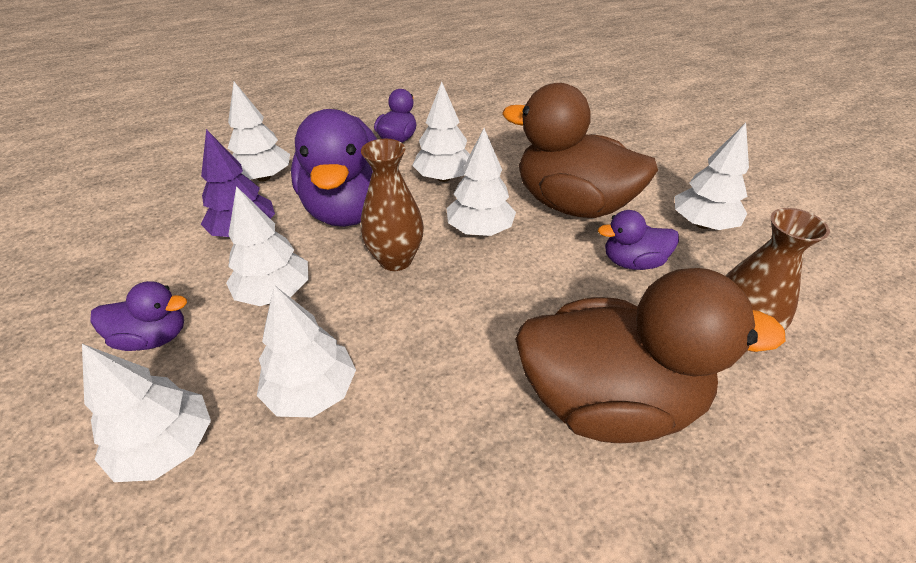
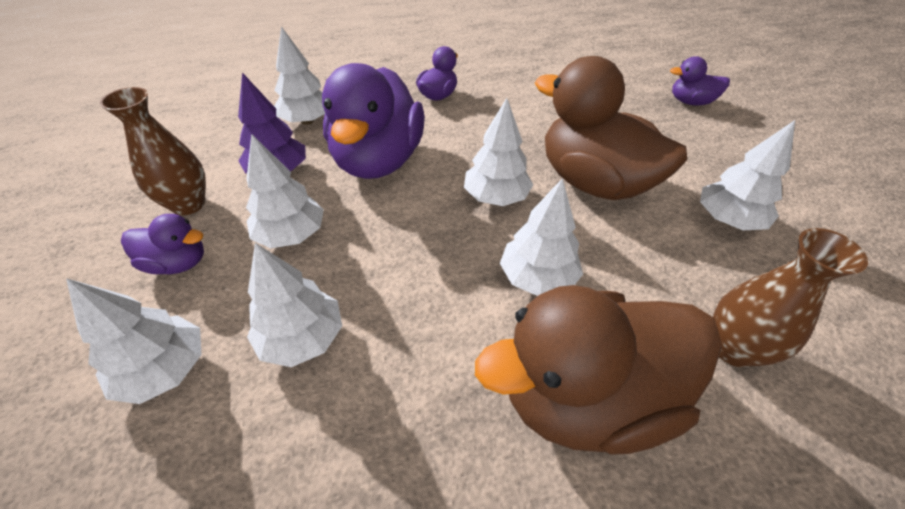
camera: 10 degrees right, 5 degrees up
brown vase [360,139,424,271] -> brown vase moved to [100,87,206,215]
white tree [412,82,470,182] -> white tree moved to [500,178,583,296]
brown duck [515,268,786,443] -> brown duck turned 150 degrees clockwise [475,285,721,455]
purple duck [598,210,679,270] -> purple duck moved to [670,56,730,106]

